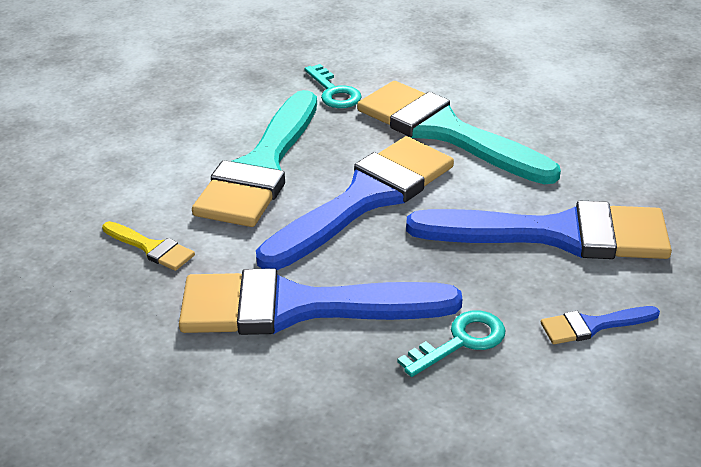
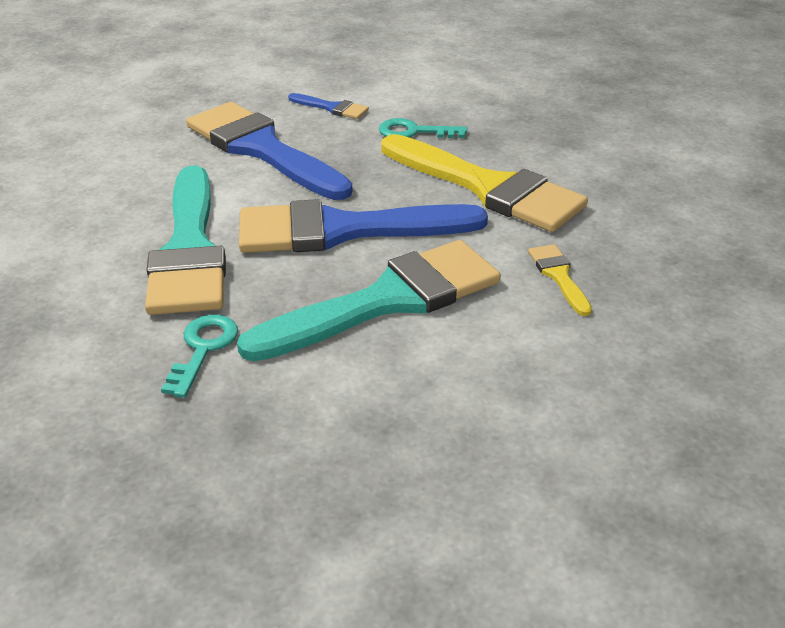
camera: 140 degrees left, 0 degrees up
blue brush [179,268,462,335] -> yellow brush [381,134,588,232]

